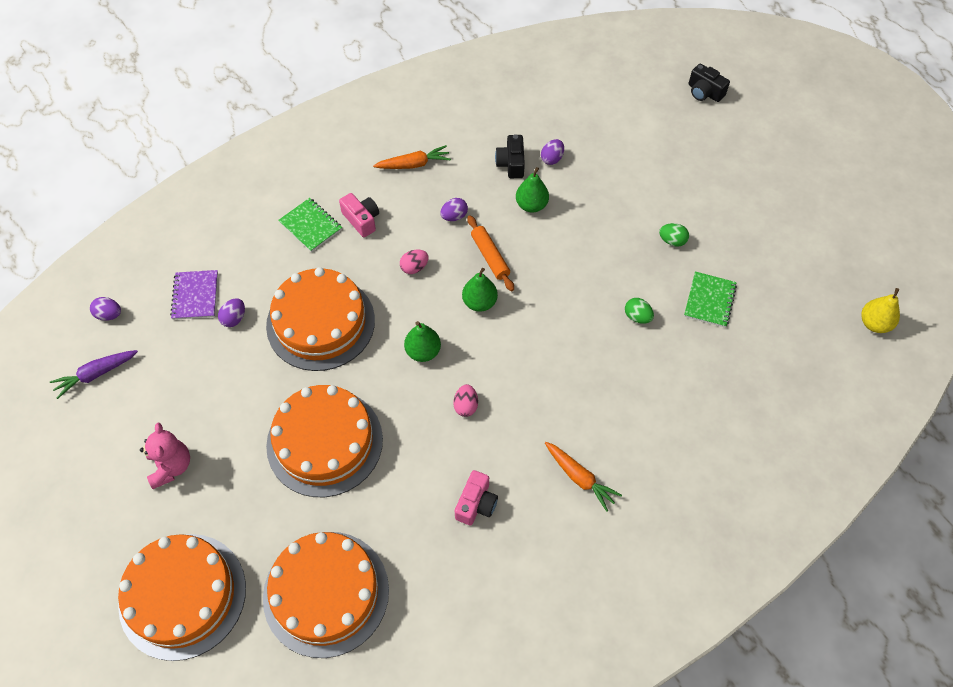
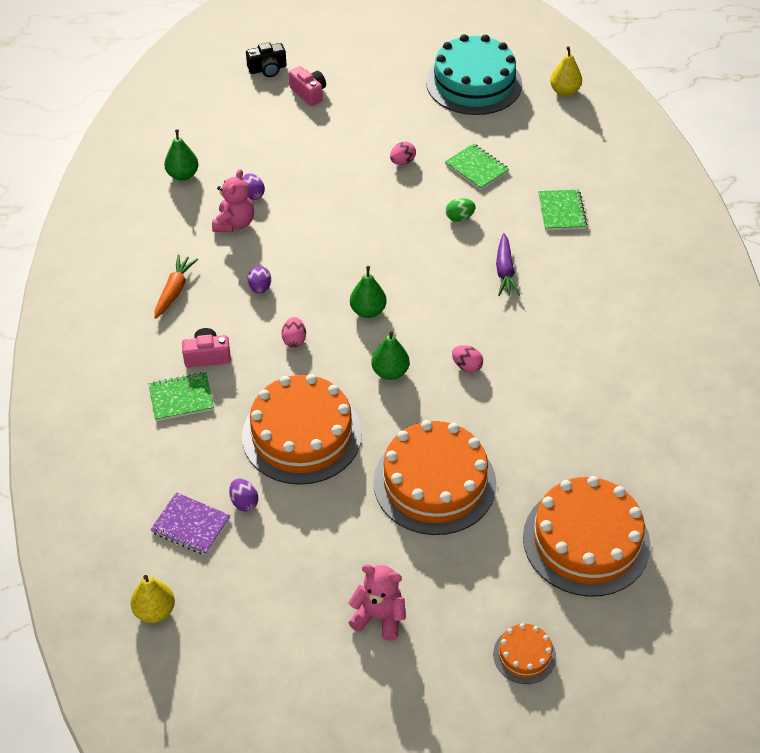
camera: 60 degrees left, 10 degrees down
purple carrot [50,350,138,399] -> purple carrot moved to [496,233,520,296]
purple egg [90,297,121,321] -> yellow pear [131,575,175,623]
orange cake [118,534,246,661] -> orange cake [493,623,556,684], size x0.47
pink camera [455,470,498,525] -> pink camera moved to [289,66,326,106]
orange rolling pin [467,215,514,291] -> none
black camera [495,134,525,178] -> pink teddy bear [212,169,254,232]
green pear [516,167,549,213] -> green pear moved to [164,129,199,181]
orange carrot [545,442,622,512] -> none
green egg [659,223,689,247] -> pink egg [390,142,416,165]
none -> turquoise cake [426,34,522,115]
none -> green notebook [538,190,587,231]

